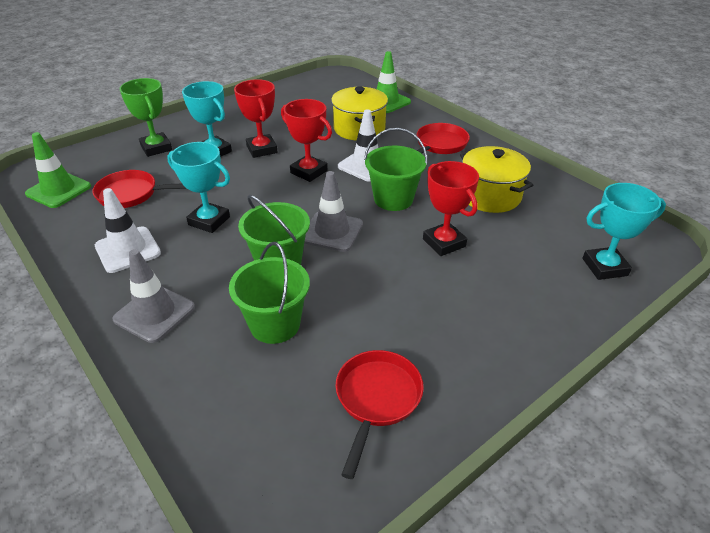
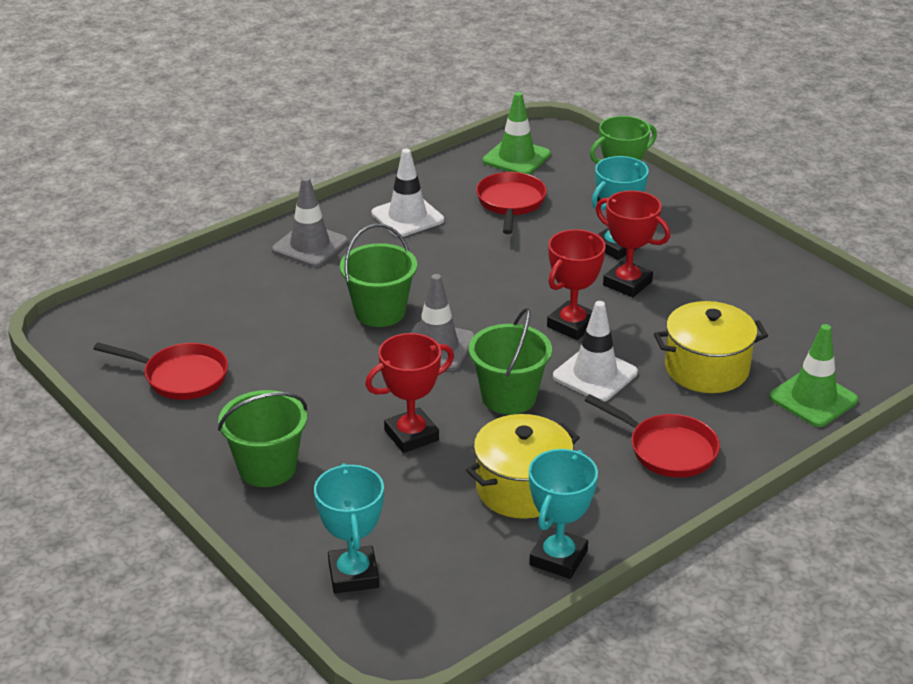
camera: 90 degrees right, 5 degrees down
turquoise trophy [167,142,230,233] -> turquoise trophy moved to [529,449,598,579]
green bucket [229,242,310,344] -> green bucket moved to [218,390,307,487]
red trophy [234,79,278,158] -> red trophy turned 60 degrees clockwise [596,190,670,298]

